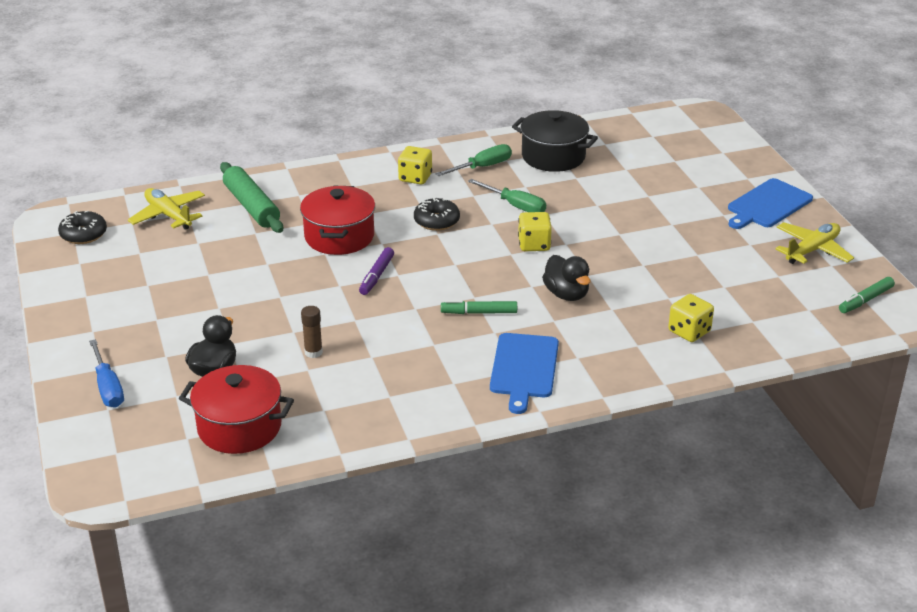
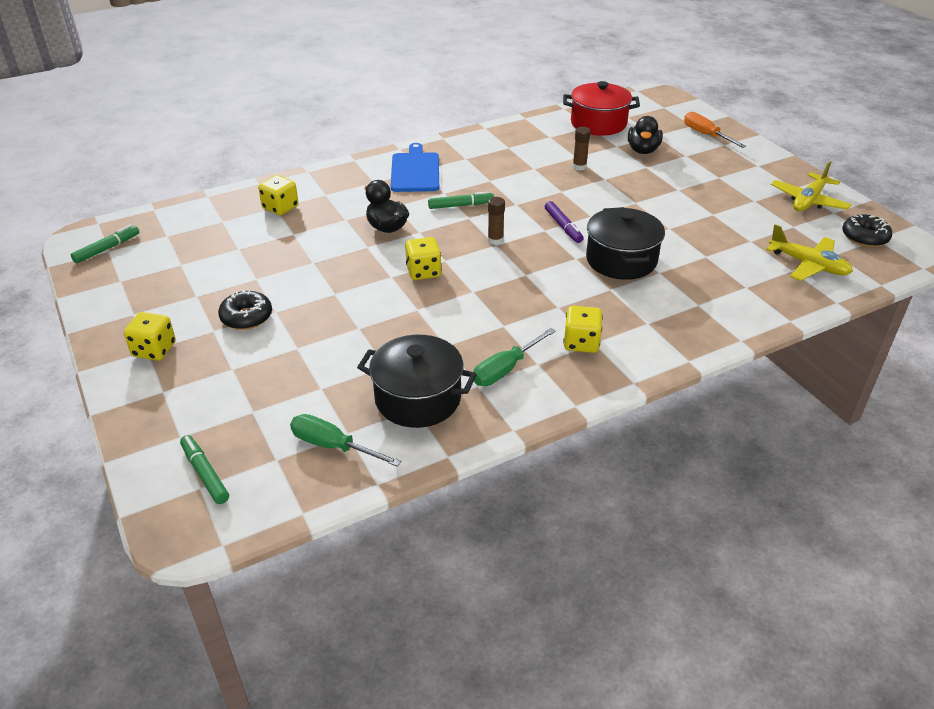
camera: 170 degrees right, 5 degrees up
blue screwdriver [89,339,124,408] -> orange screwdriver [684,112,746,148]
green rolling pin [220,162,283,233] -> none
red pot [300,186,375,255] -> black pot [586,207,665,280]
purple marker [359,247,394,295] -> purple marker turned 150 degrees clockwise [545,201,584,243]
black donut [414,197,460,231] -> black donut moved to [218,290,272,330]
green screwdriver [468,179,546,212] -> green screwdriver moved to [290,414,401,467]
blue cutting board [728,178,813,229] -> yellow dice [124,312,176,361]
yellow plane [776,222,854,264] -> yellow plane moved to [771,161,852,211]
none -> green marker [180,435,229,504]
none -> brown glue stick [488,197,505,245]

